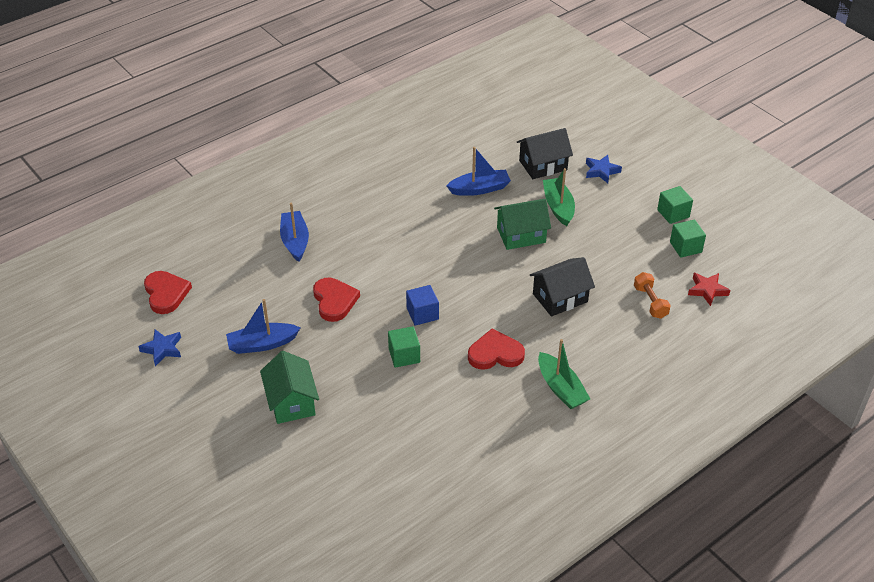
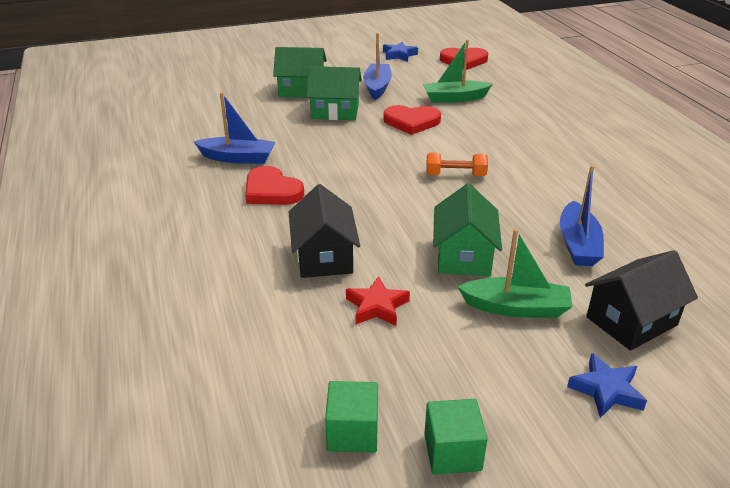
camera: 110 degrees right, 10 degrees down
blue boat [280,203,309,262] -> blue boat moved to [194,92,275,164]
green cube [388,326,420,368] -> none
blue cube [406,285,439,326] -> none
red heart [468,328,525,370] -> red heart turned 120 degrees clockwise [245,166,304,205]
black house [517,128,573,179] -> black house turned 60 degrees clockwise [585,250,698,351]
green boat [538,339,590,409] -> green boat moved to [423,40,493,103]
orange dumbbell [634,272,671,319] -> orange dumbbell moved to [426,153,488,176]
red star [688,273,730,306] -> red star moved to [346,276,410,326]
none -> green house [306,66,362,120]

